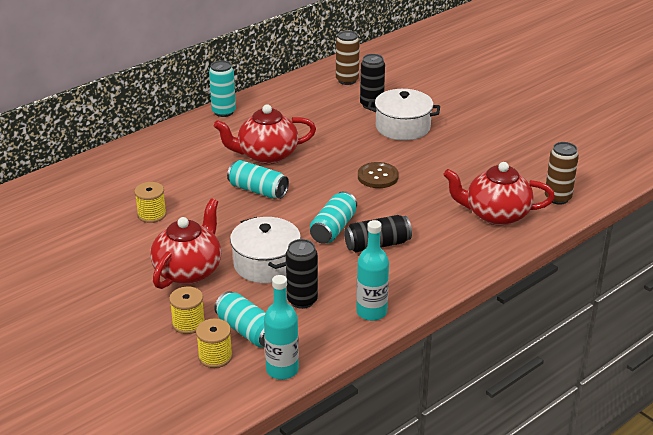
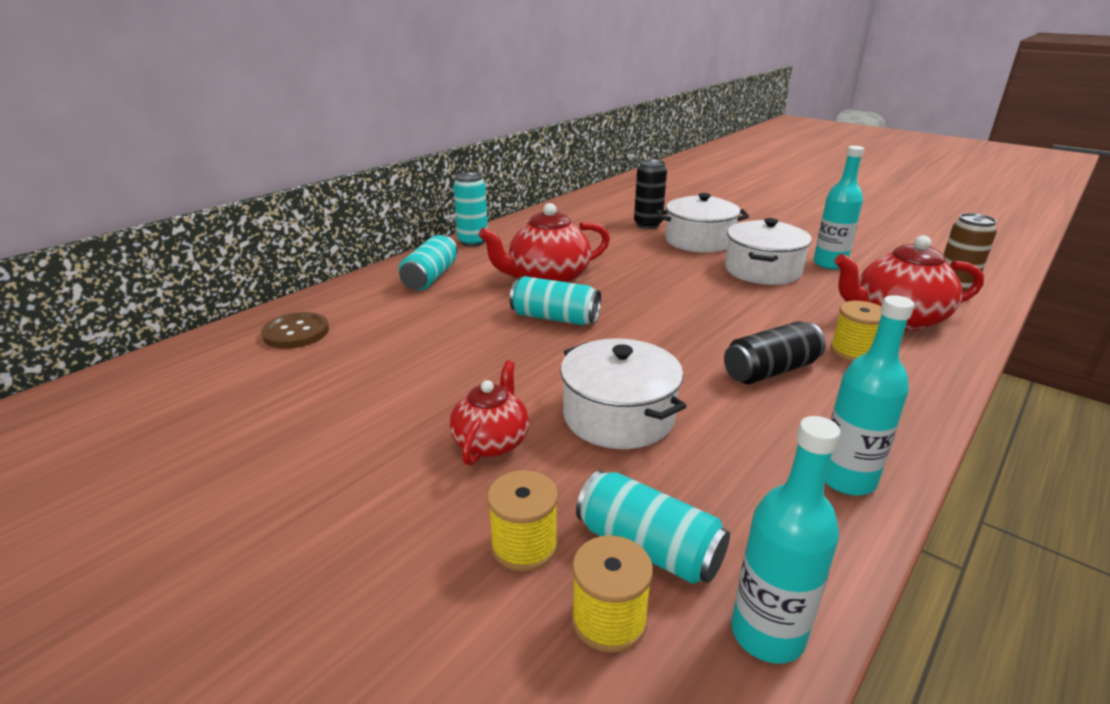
camera: 10 degrees left, 5 degrees down
yellow spool [134,182,167,223] -> yellow spool moved to [830,301,882,362]
red teapot [150,199,221,289] -> red teapot [449,360,529,465], size x0.63
black can [286,239,318,309] -> none
turquoise can [310,191,357,244] -> turquoise can moved to [399,235,458,290]
brown can [336,31,360,85] -> none
brown button [358,162,399,188] -> brown button moved to [261,312,329,349]
none -> white pot [725,218,812,285]
none -> turquoise bottle [813,146,864,269]

